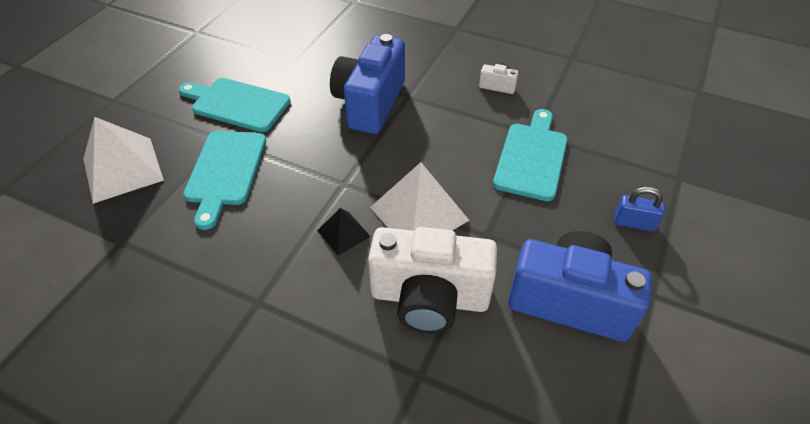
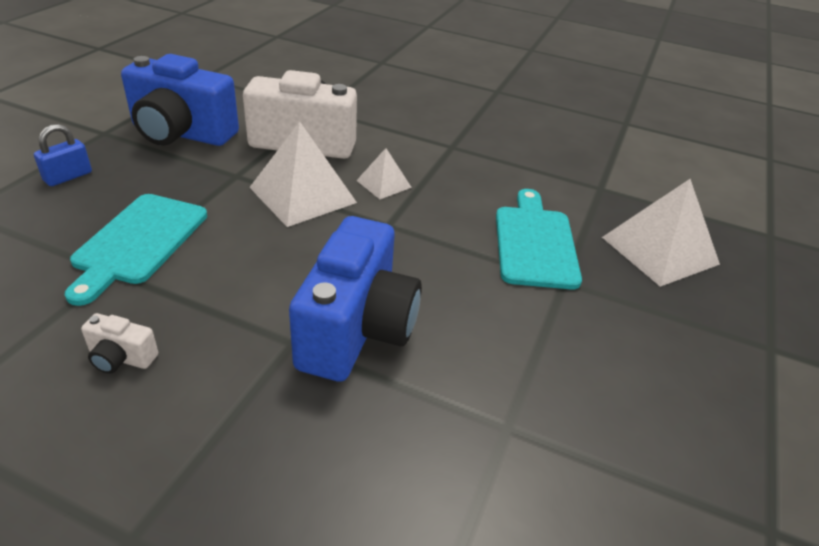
camera: 175 degrees right, 10 degrees down
turquoise cutting board [179,78,291,132] -> none
black pyramid [317,208,371,255] -> white pyramid [356,148,412,199]
blue padlock [614,187,665,231] -> blue padlock turned 60 degrees counterclockwise [34,124,92,186]

